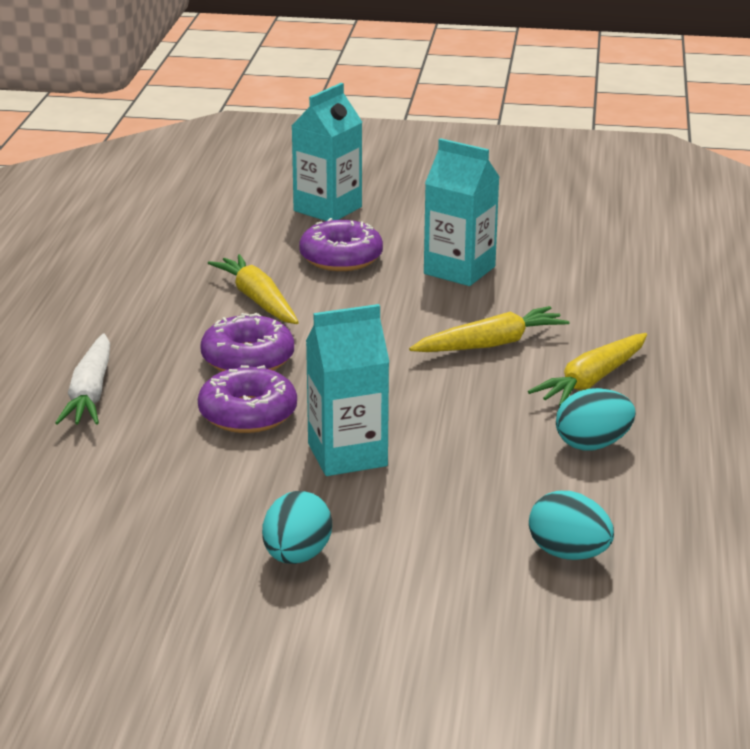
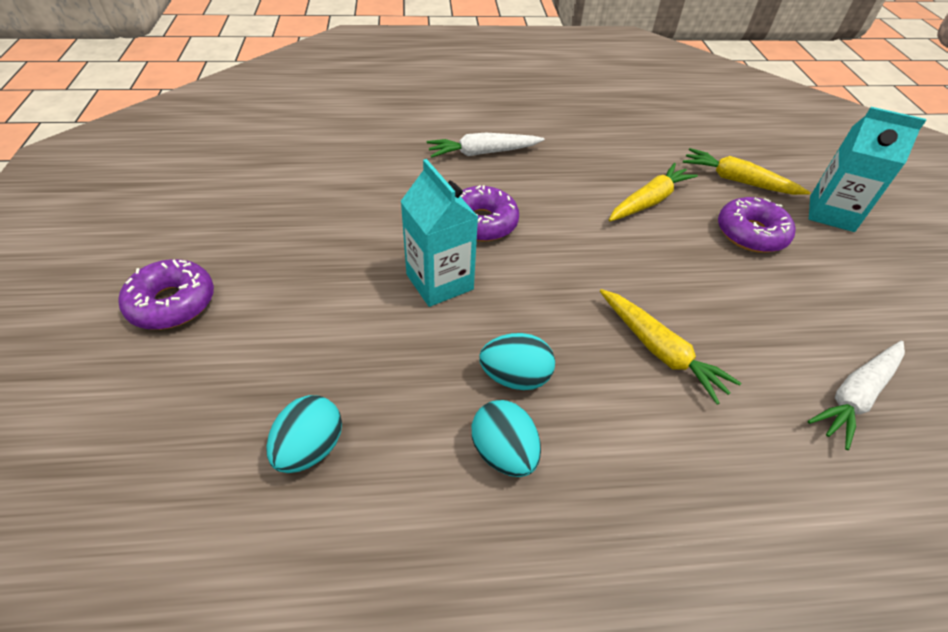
camera: 75 degrees right, 20 degrees up
purple donut [200,313,294,372] -> purple donut moved to [119,259,214,330]
turquoise egg [262,491,332,564] -> turquoise egg moved to [479,333,555,390]
turquoise carton [424,138,499,286] -> none
yellow carrot [528,333,647,406] -> yellow carrot moved to [683,148,811,195]
none -> white carrot [808,341,905,450]

